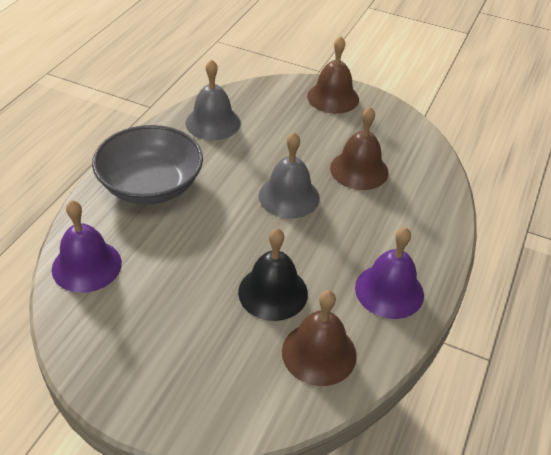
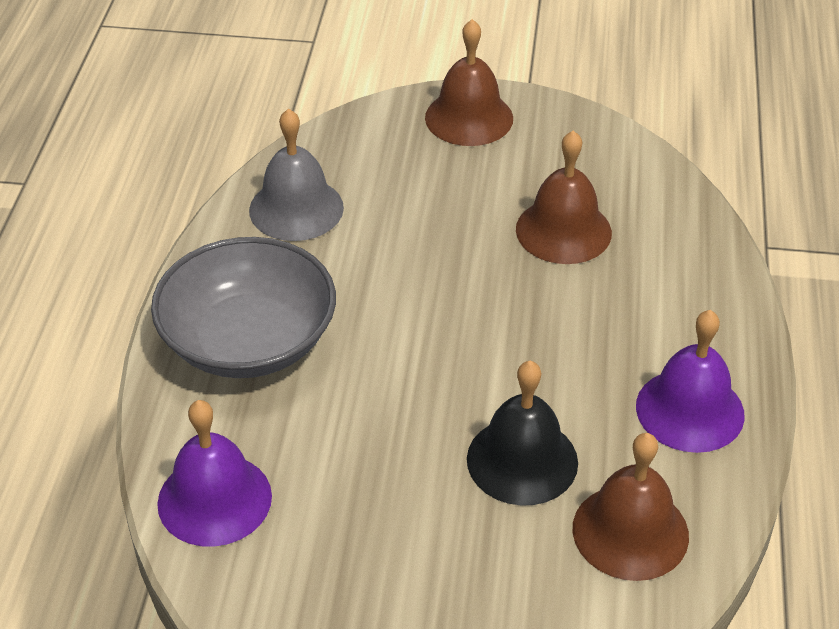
camera: 15 degrees left, 0 degrees up
grey bell [259,132,320,218] -> none

